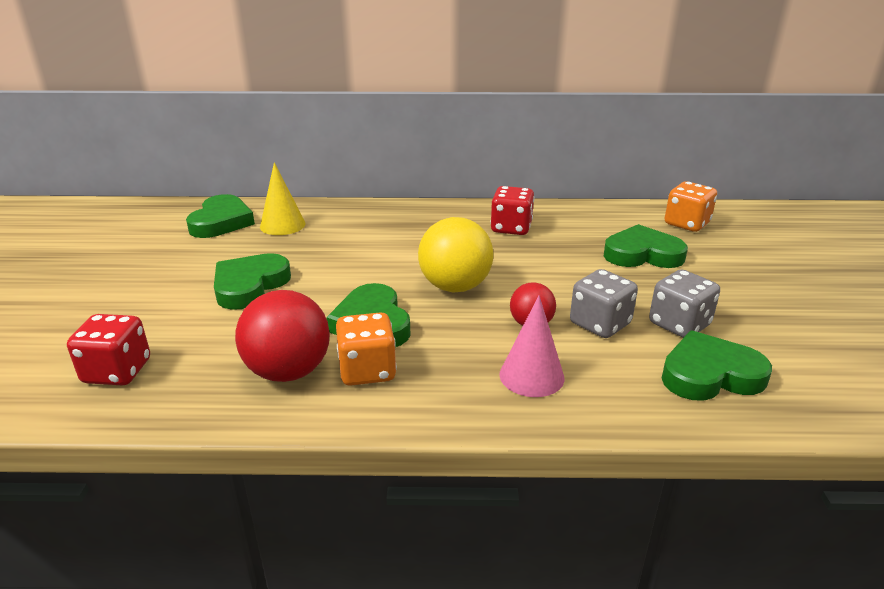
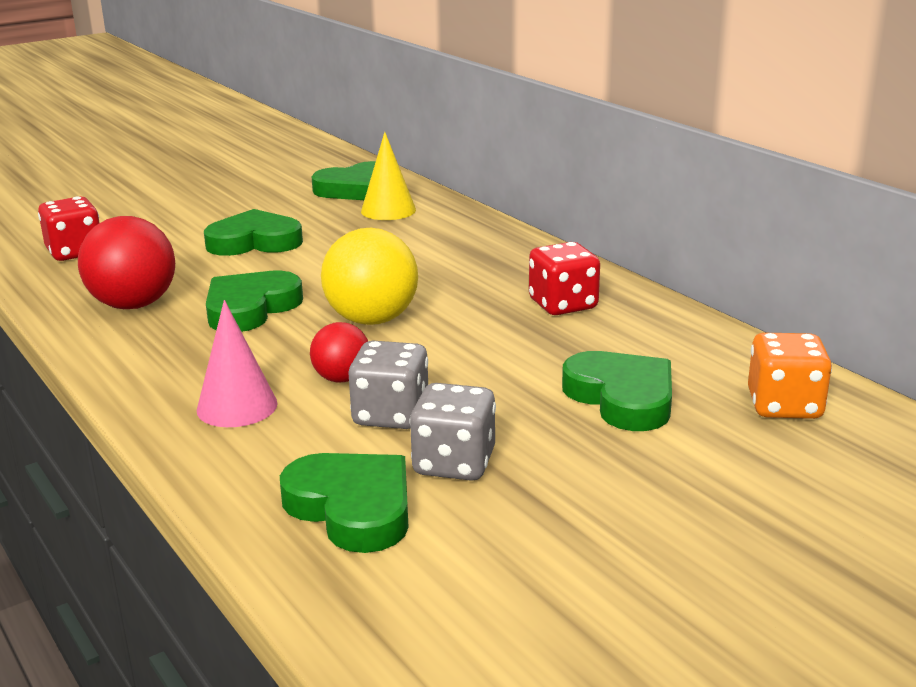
camera: 55 degrees right, 5 degrees down
orange dice [336,312,397,386] -> none

